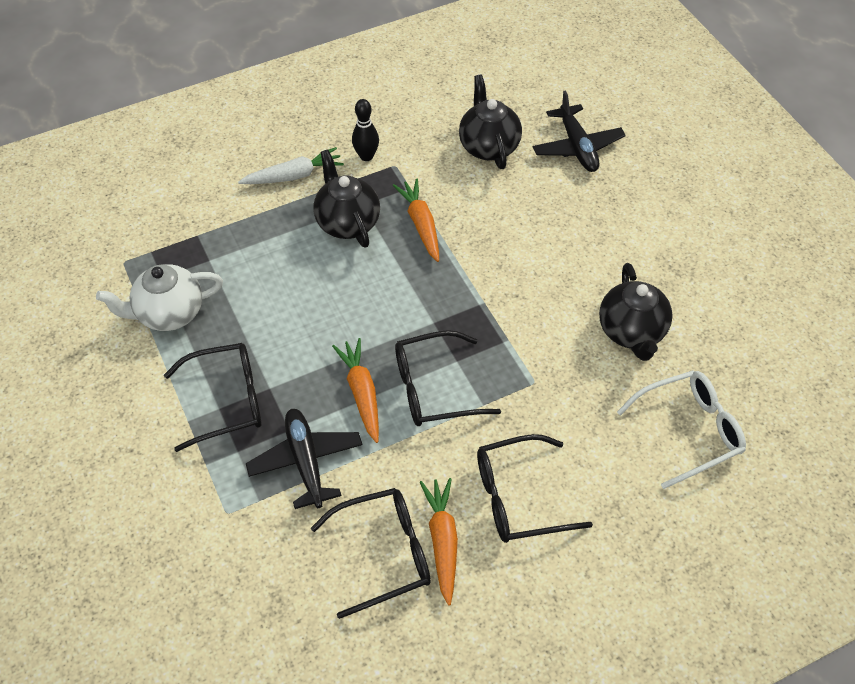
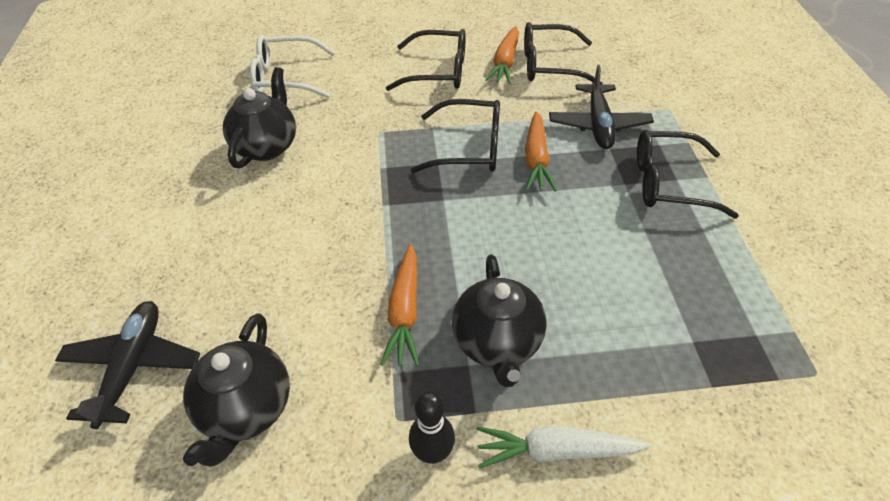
camera: 160 degrees left, 5 degrees down
white teapot [96,264,223,331] -> none

